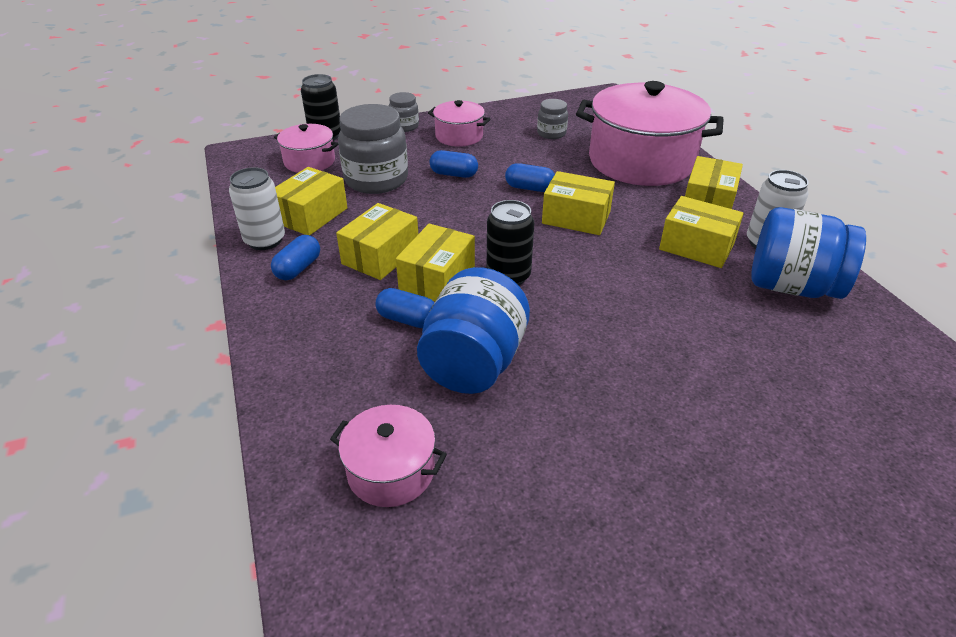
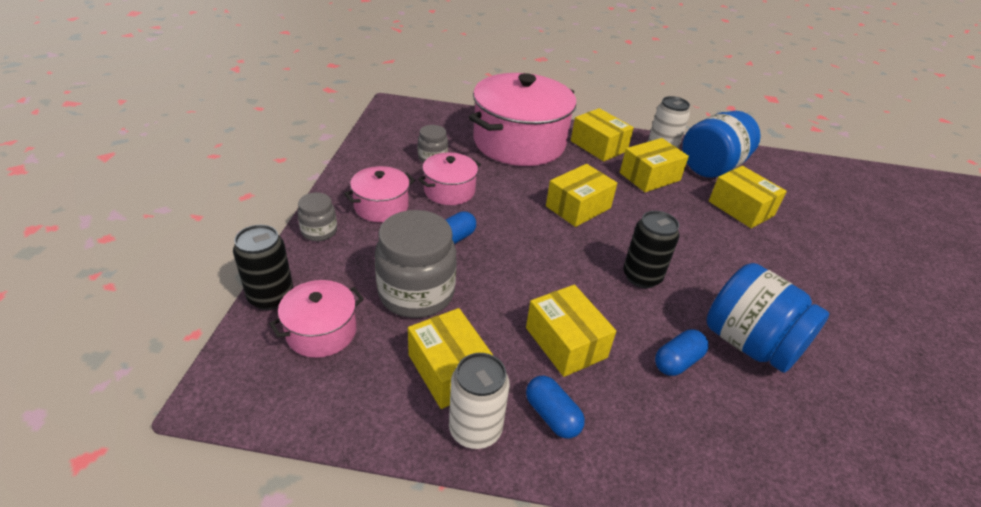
camera: 65 degrees left, 0 degrees up
pink pot [330,405,447,507] -> pink pot moved to [418,152,481,205]
yellow box [396,224,475,301] -> yellow box moved to [709,166,787,228]
blue capsule [505,163,555,192] -> none

